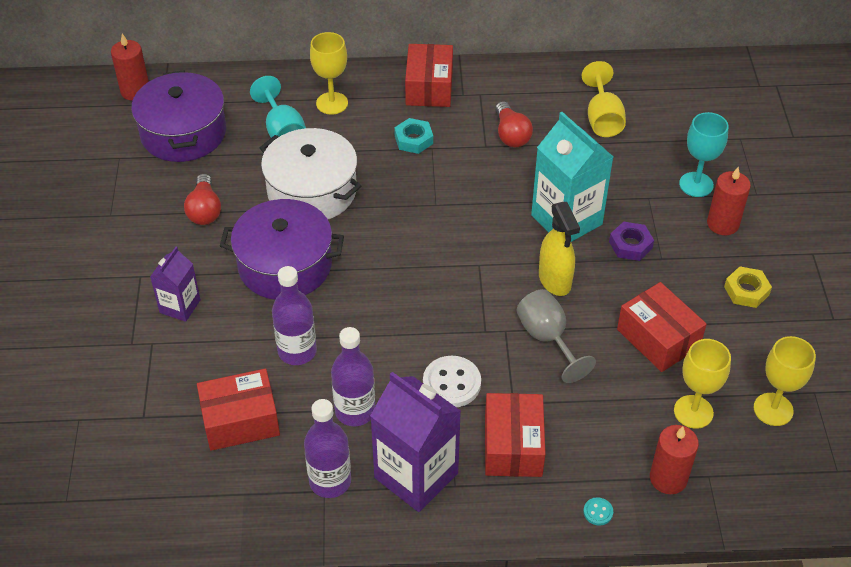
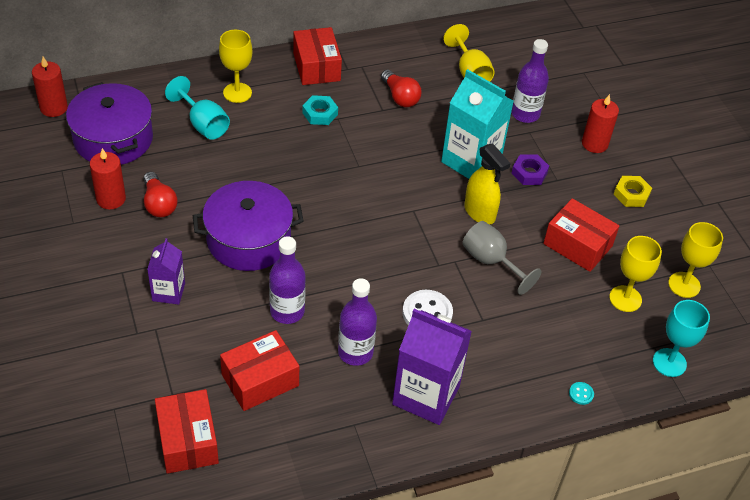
camera: 20 degrees left, 0 degrees up
white pot [260,128,361,219] -> none
purple bottle [304,399,351,498] -> purple bottle moved to [511,39,549,123]
red box [485,393,546,477] -> red box moved to [155,389,219,474]
red candle [650,425,699,494] -> red candle moved to [90,148,126,210]
turquoise goblet [679,112,729,197] -> turquoise goblet moved to [653,300,710,377]

